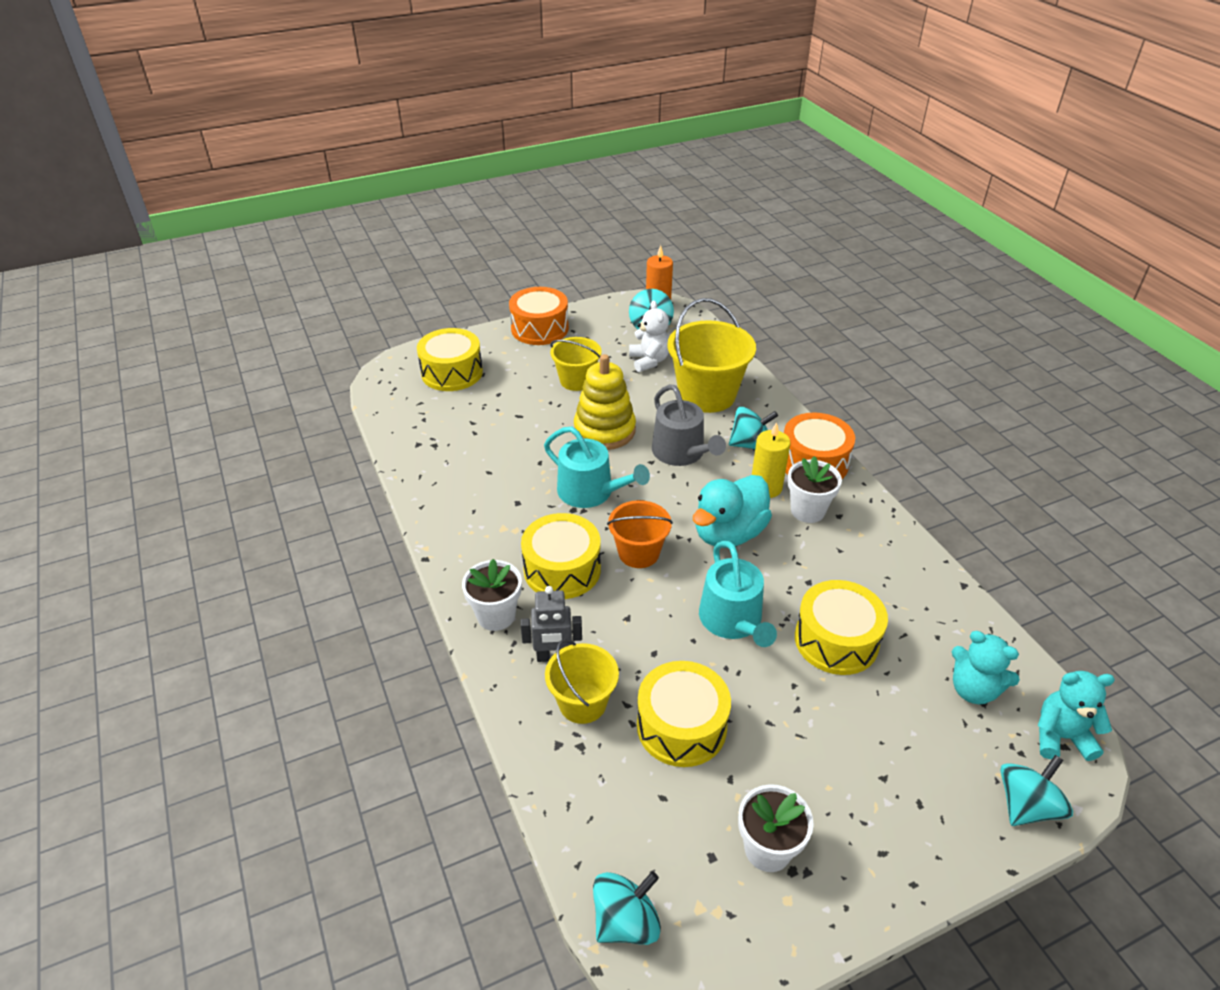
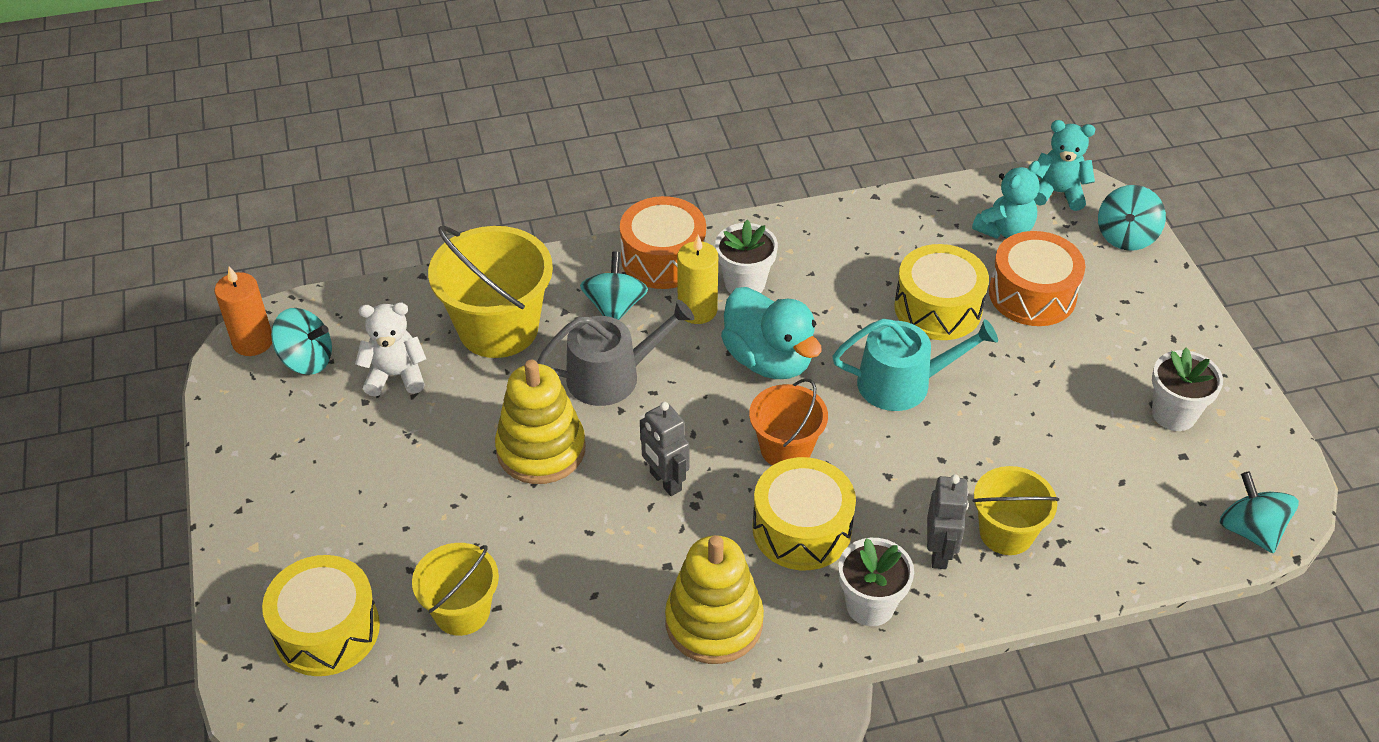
camera: 80 degrees left, 5 degrees up
orange drum [509,287,569,345] -> orange drum moved to [989,231,1085,326]
turquoise watering can [544,427,650,508] -> grey robot [640,402,689,496]
yellow bucket [550,337,602,391] -> yellow bucket moved to [412,543,499,636]
yellow drum [637,661,731,767] -> none
turquoise spinning top [1000,755,1073,826] -> turquoise spinning top turned 120 degrees counterclockwise [1098,185,1166,251]
turquoise teddy bear [1038,671,1115,761] -> turquoise teddy bear turned 90 degrees clockwise [1034,120,1095,211]
none -> yellow stacking toy [665,535,764,664]

